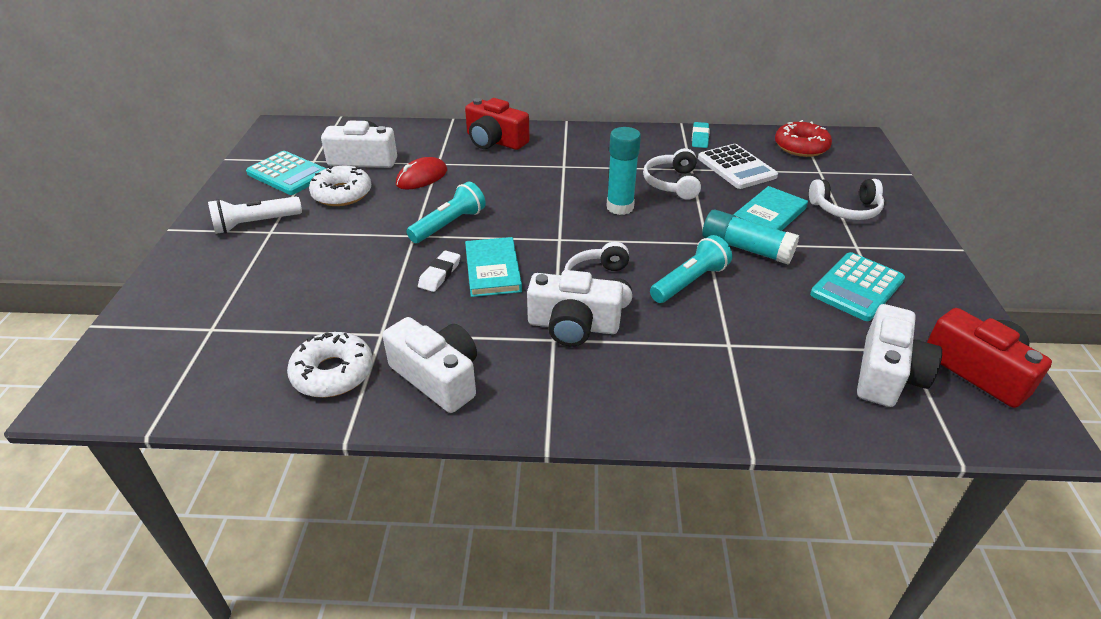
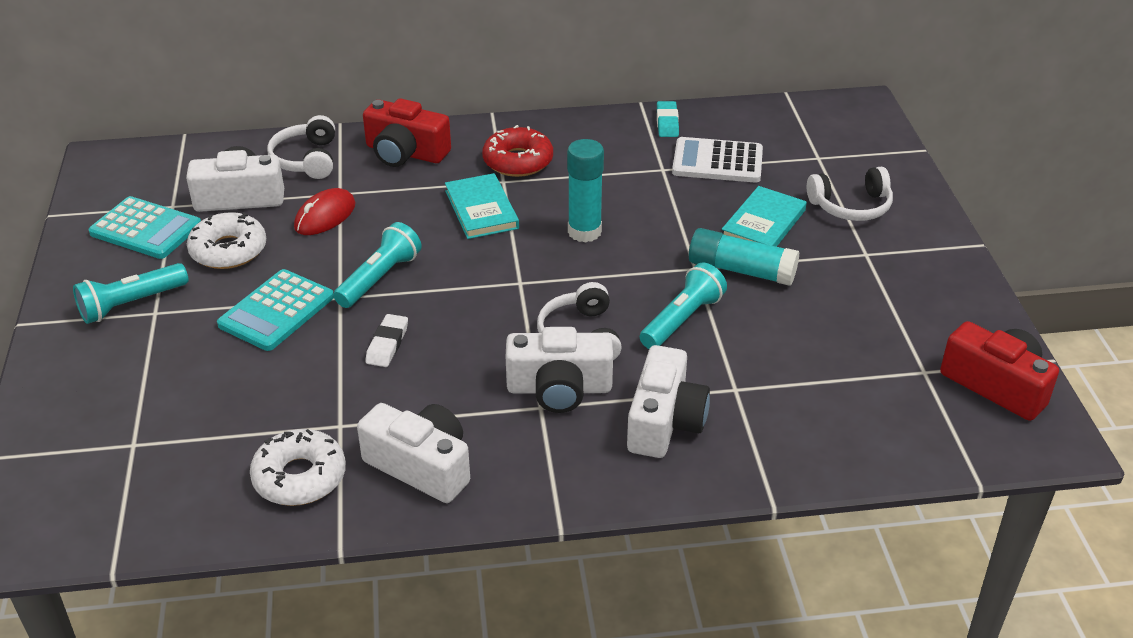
camera: 10 degrees left, 0 degrees up
white flashlight [208,197,302,234] -> turquoise flashlight [73,263,189,324]
turquoise book [465,237,522,297] -> turquoise book moved to [445,173,519,239]
white headphones [643,148,701,200] -> white headphones moved to [267,115,335,179]
white calculator [698,144,778,189] -> white calculator turned 135 degrees clockwise [672,137,763,183]
red donut [775,120,832,157] -> red donut moved to [482,125,553,177]
turquoise calculator [810,252,905,321] -> turquoise calculator moved to [217,269,334,351]
white camera [857,304,942,407] -> white camera moved to [627,345,710,458]

